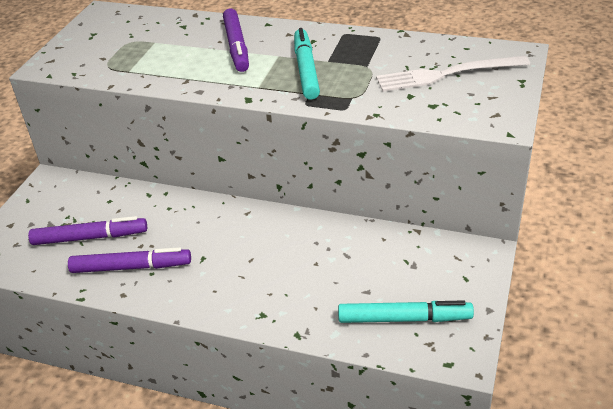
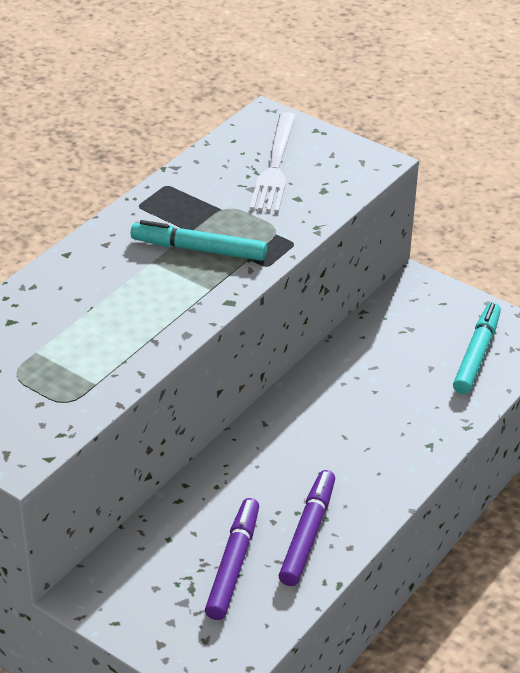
camera: 75 degrees left, 0 degrees up
purple marker [223,8,249,72] -> none

